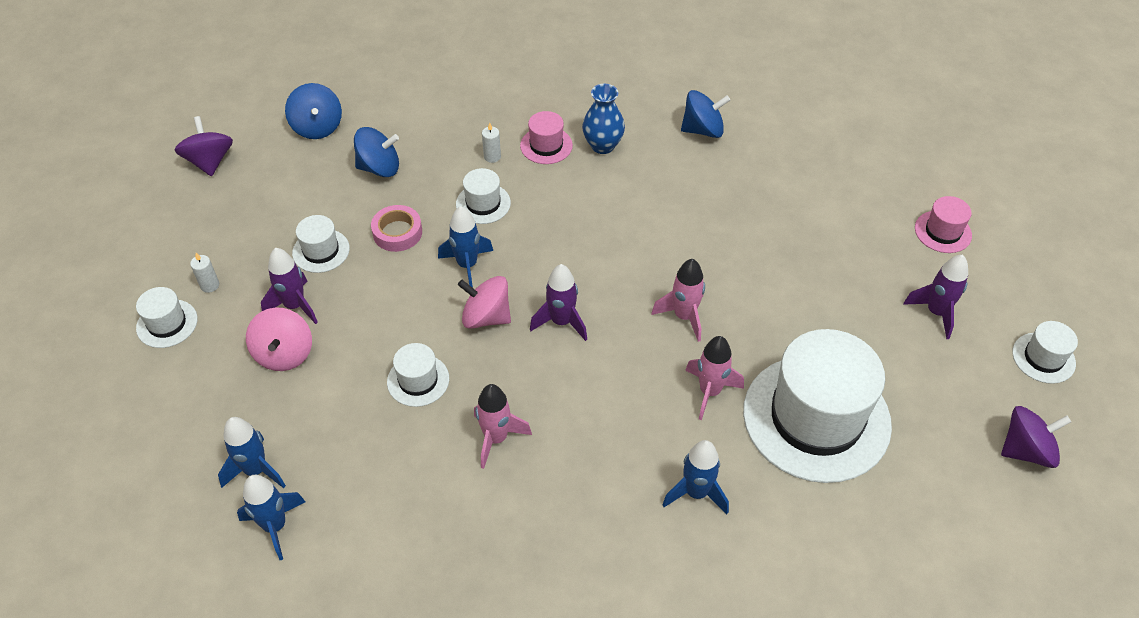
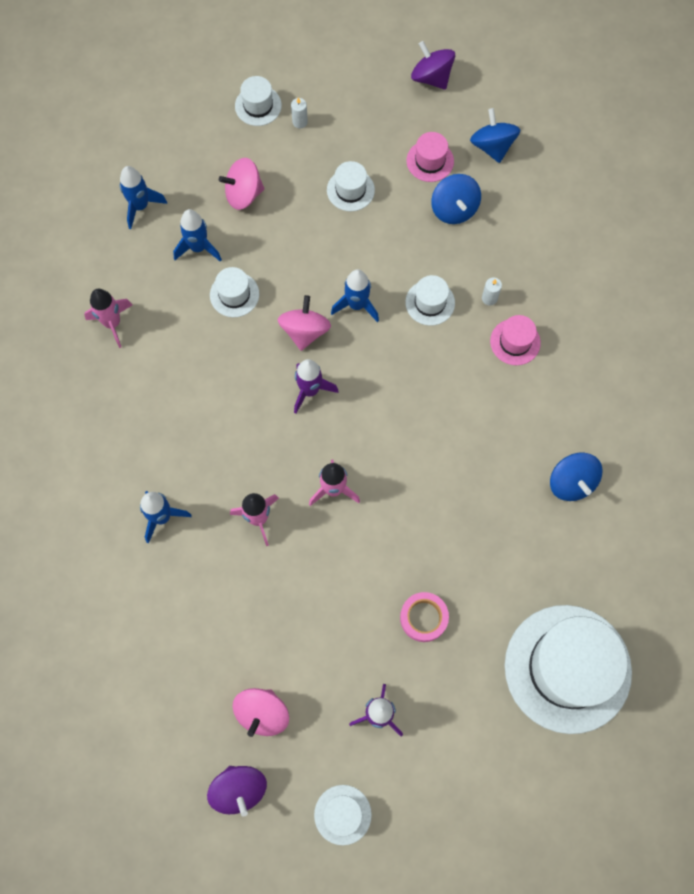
camera: 80 degrees right, 20 degrees up
purple spinning top [175,116,233,176] -> purple spinning top turned 105 degrees counterclockwise [411,41,455,90]
blue rocket [237,475,305,560] -> blue rocket moved to [173,209,222,262]
purple rocket [261,248,318,324] -> none
blue spinning top [285,83,342,139] -> blue spinning top turned 105 degrees clockwise [470,108,520,163]
pink tape [371,205,422,252] -> pink tape moved to [400,592,449,642]
pink rocket [474,384,532,469] -> pink rocket moved to [84,289,132,348]
blue vase [582,84,625,154] -> none
white hat [743,329,892,483] -> white hat moved to [505,605,632,734]
pink hat [915,196,972,253] -> pink hat moved to [406,132,454,182]
none -> pink spinning top [233,688,289,737]

